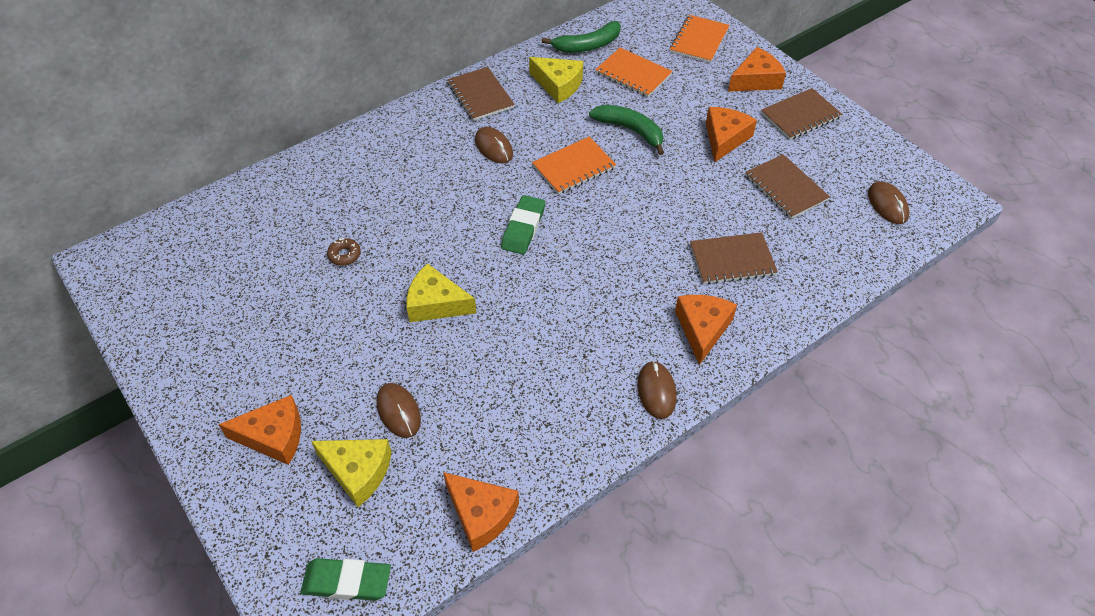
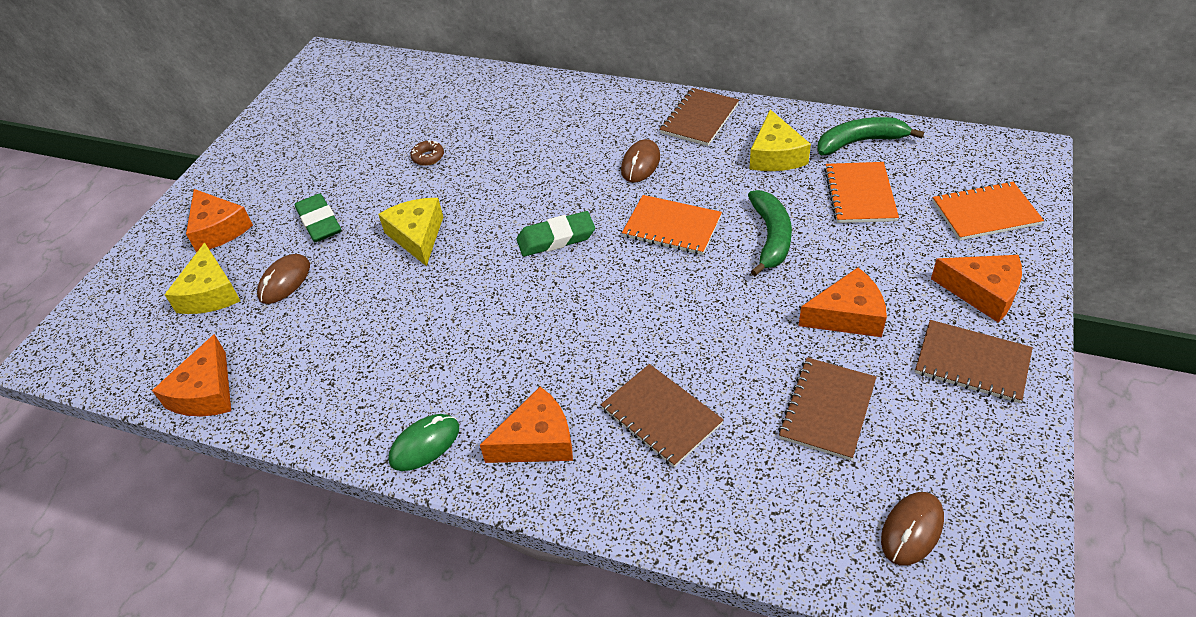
camera: 60 degrees right, 5 degrees down
green eraser [301,558,391,601] -> green eraser moved to [295,193,341,242]
green banana [542,21,621,53] -> green banana turned 135 degrees clockwise [817,117,924,155]
brown mouse [637,361,677,419] -> green mouse [389,414,459,471]

